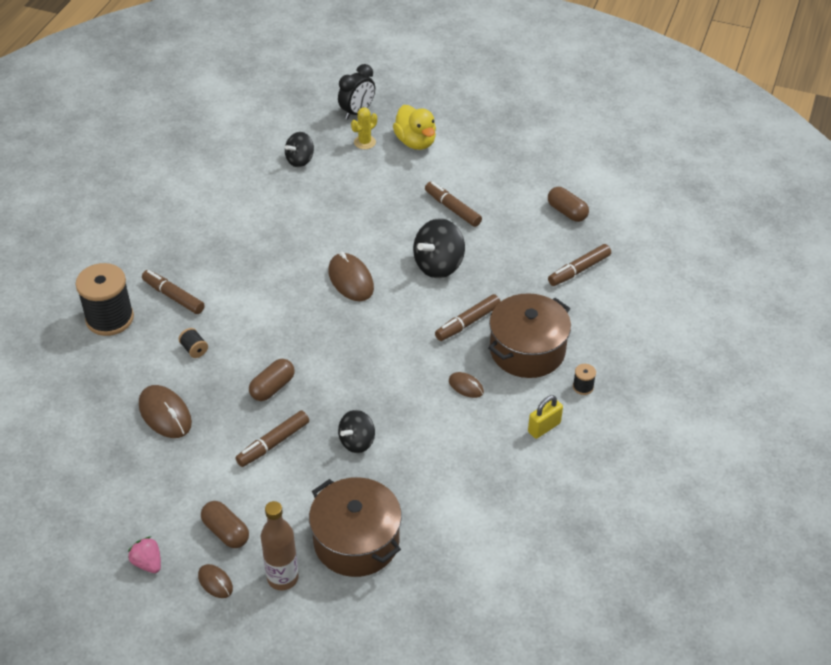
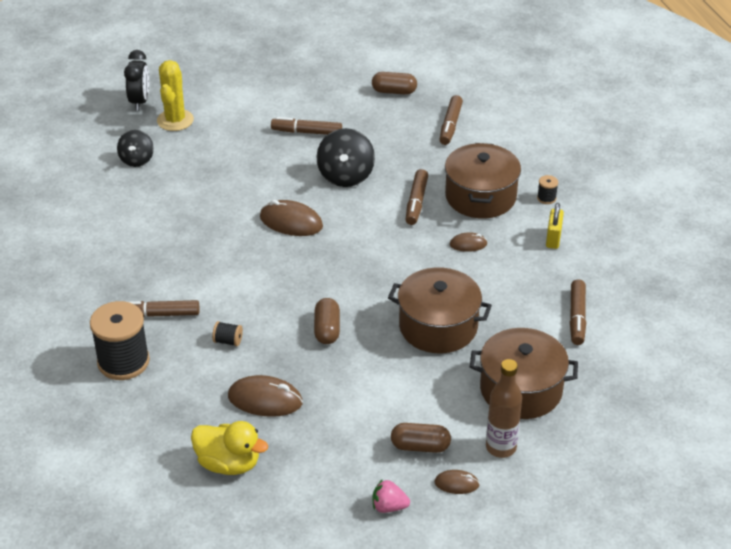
camera: 40 degrees left, 5 degrees down
brown marker [235,410,309,467] -> brown marker moved to [570,279,586,345]
black spinning top [338,410,375,453] -> brown pot [388,267,492,353]
yellow cactus [351,107,377,149] -> yellow cactus [157,60,194,131], size x1.61
yellow duck [393,105,436,150] -> yellow duck moved to [191,421,268,475]

